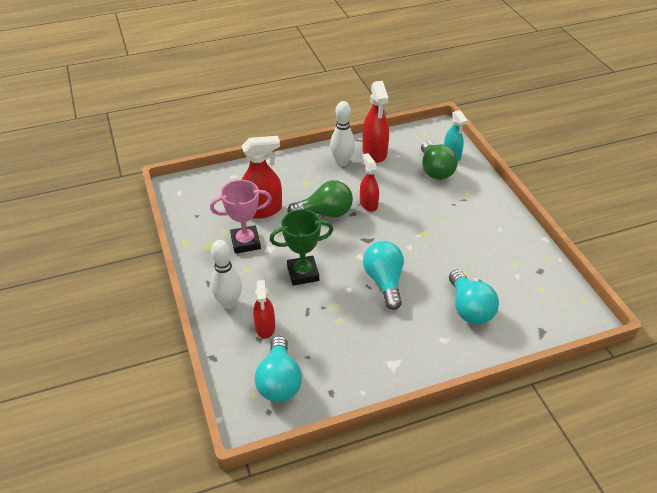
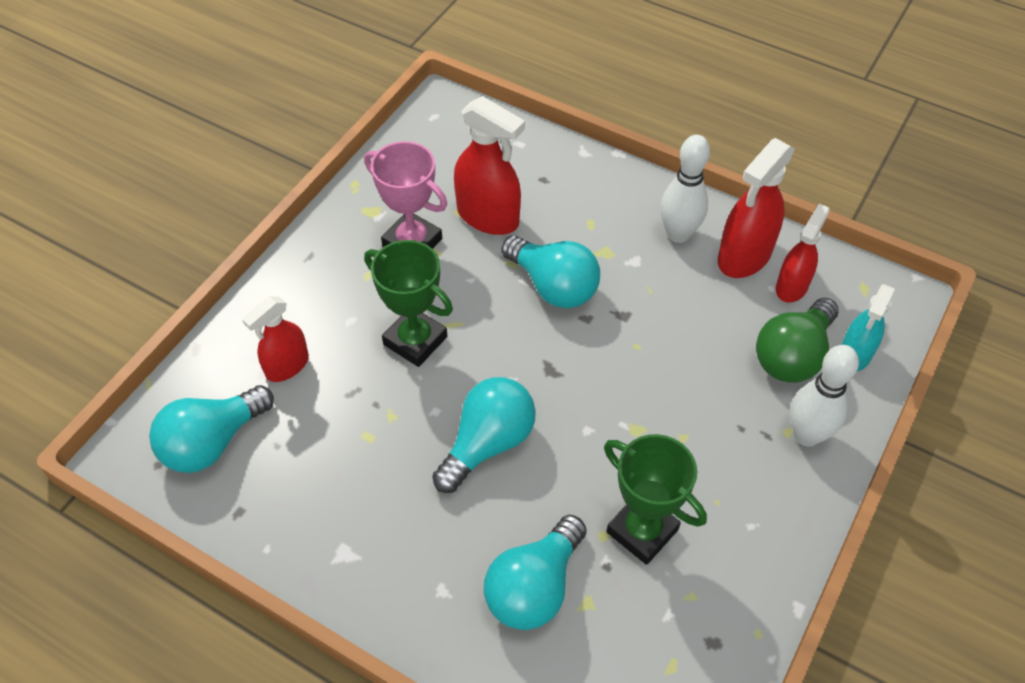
camera: 50 degrees right, 10 degrees up
white bowling pin [211,240,242,309] -> white bowling pin moved to [790,345,859,446]
green light bulb [287,180,353,217] -> turquoise light bulb [501,236,600,308]
red spray bottle [360,153,379,212] -> red spray bottle moved to [776,204,830,303]
none -> green trophy [604,434,707,565]

